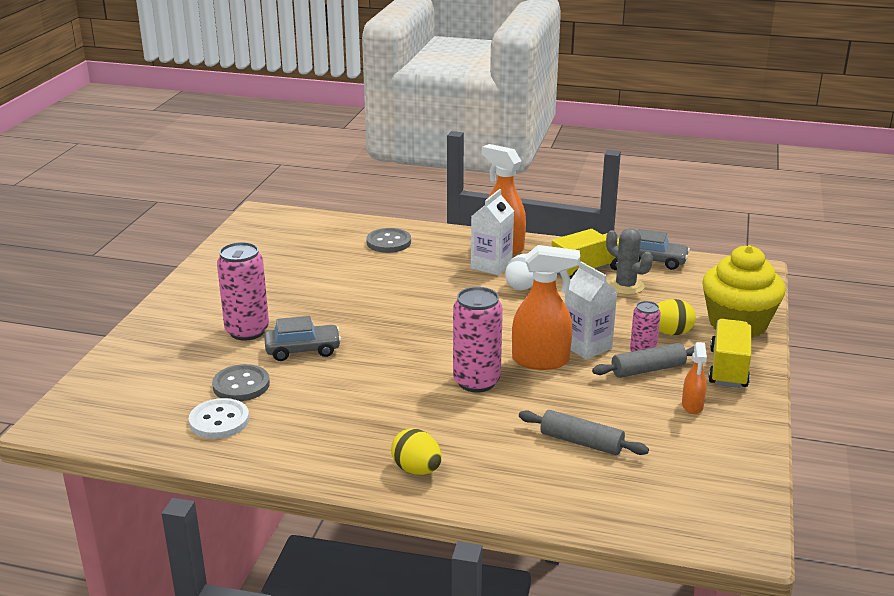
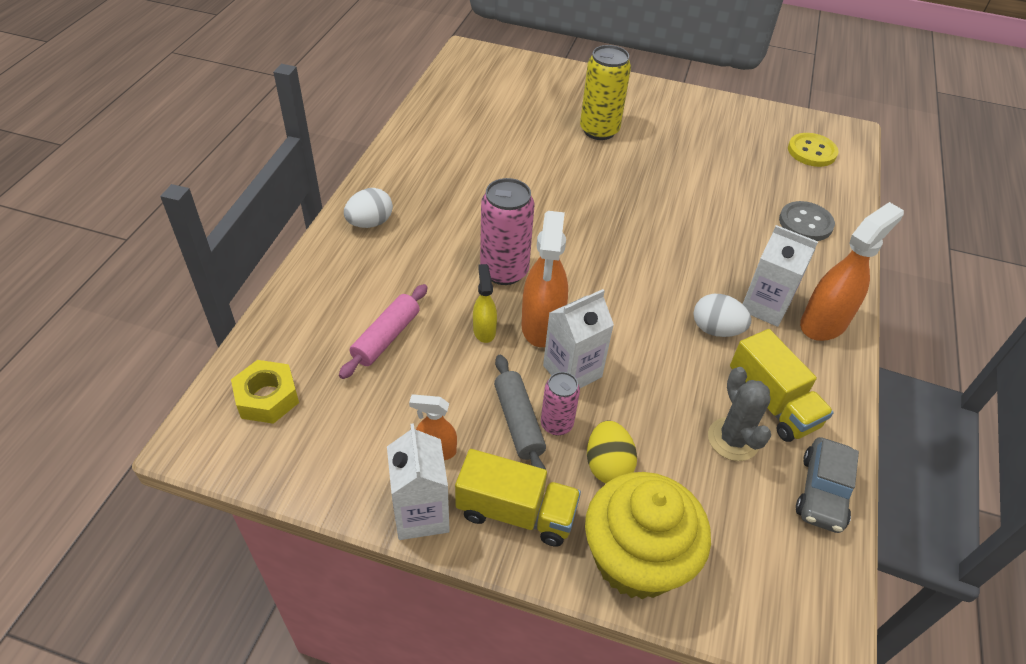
camera: 90 degrees right, 20 degrees up
white button [189,398,249,439] -> none
grey button [212,364,270,401] -> none
pink can [217,242,269,341] -> yellow can [580,45,631,140]
grey car [264,316,341,361] -> none
yellow egg [391,428,442,475] -> white egg [344,188,393,228]
grey rolling pin [519,410,649,455] -> pink rolling pin [339,284,428,379]
grey cactus [606,228,653,295] -> grey cactus turned 60 degrees counterclockwise [708,367,771,461]
none -> yellow nut [231,360,299,424]
none -> white carton [387,423,450,540]
none -> yellow spray bottle [473,264,497,343]
none -> yellow button [788,133,839,167]

